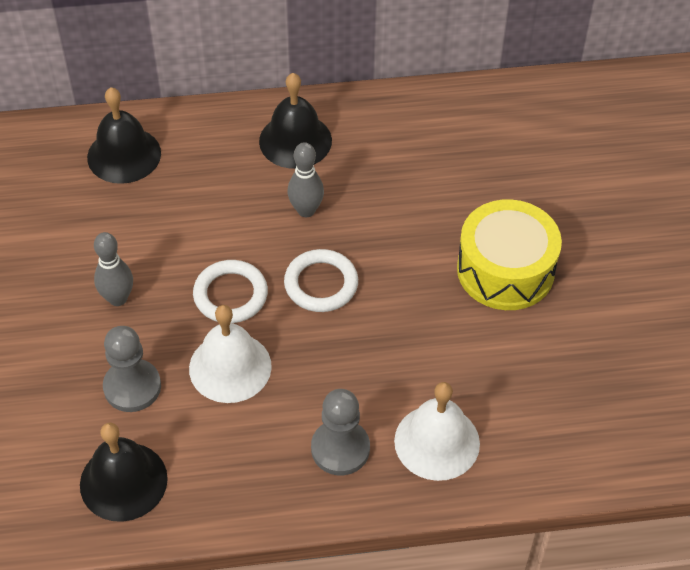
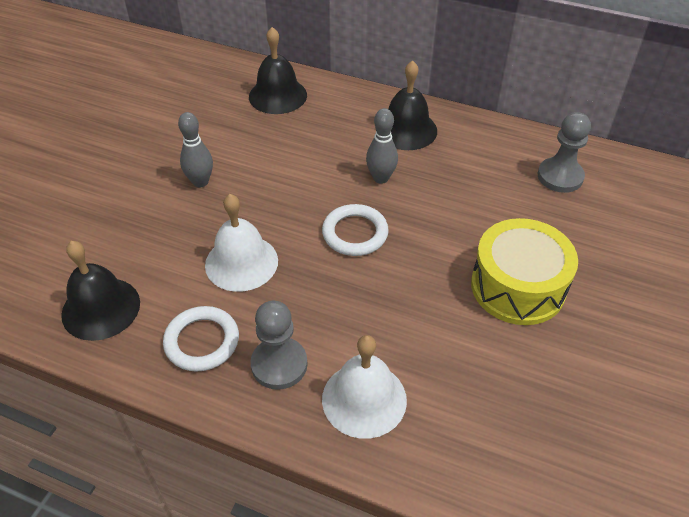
camera: 30 degrees right, 5 degrees down
grey pawn [103,326,161,412] -> grey pawn moved to [538,112,591,193]
white ring [193,260,268,323] -> white ring moved to [163,306,239,372]

